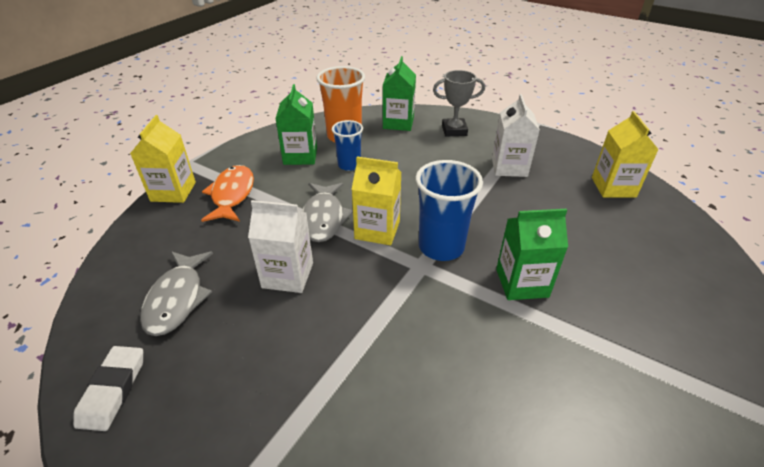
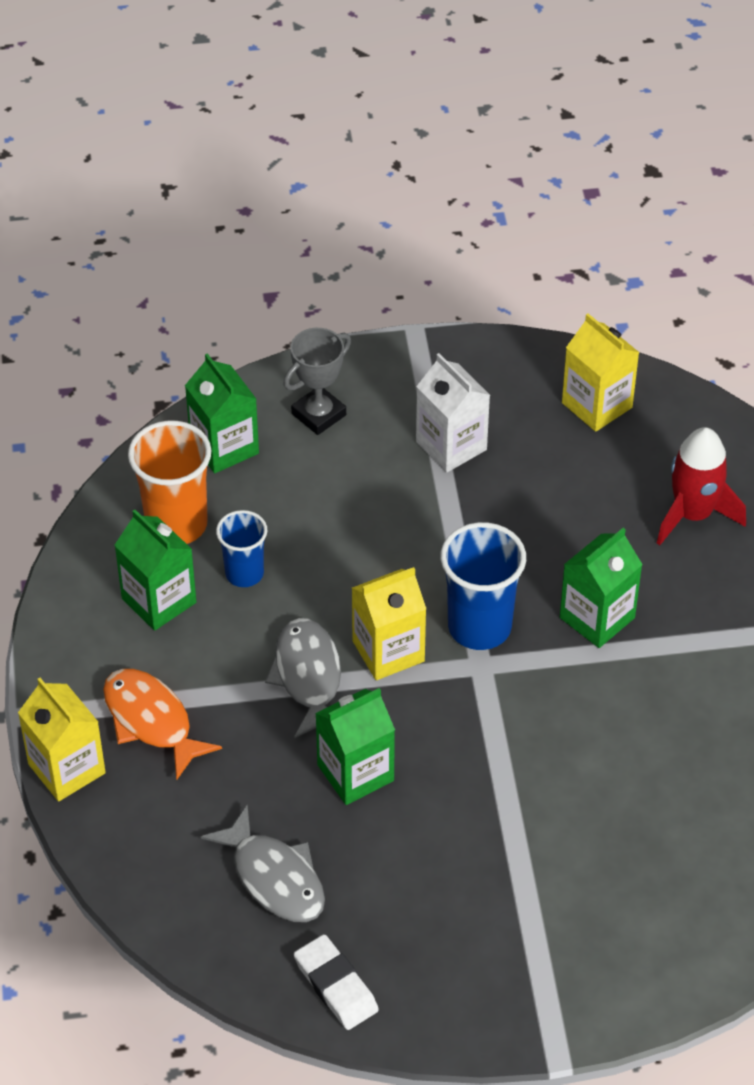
camera: 40 degrees left, 10 degrees up
white carton [248,200,313,293] -> green carton [315,688,395,805]
grey fish [302,183,353,242] -> grey fish turned 150 degrees counterclockwise [265,618,341,738]
none -> red rocket [657,427,746,545]

